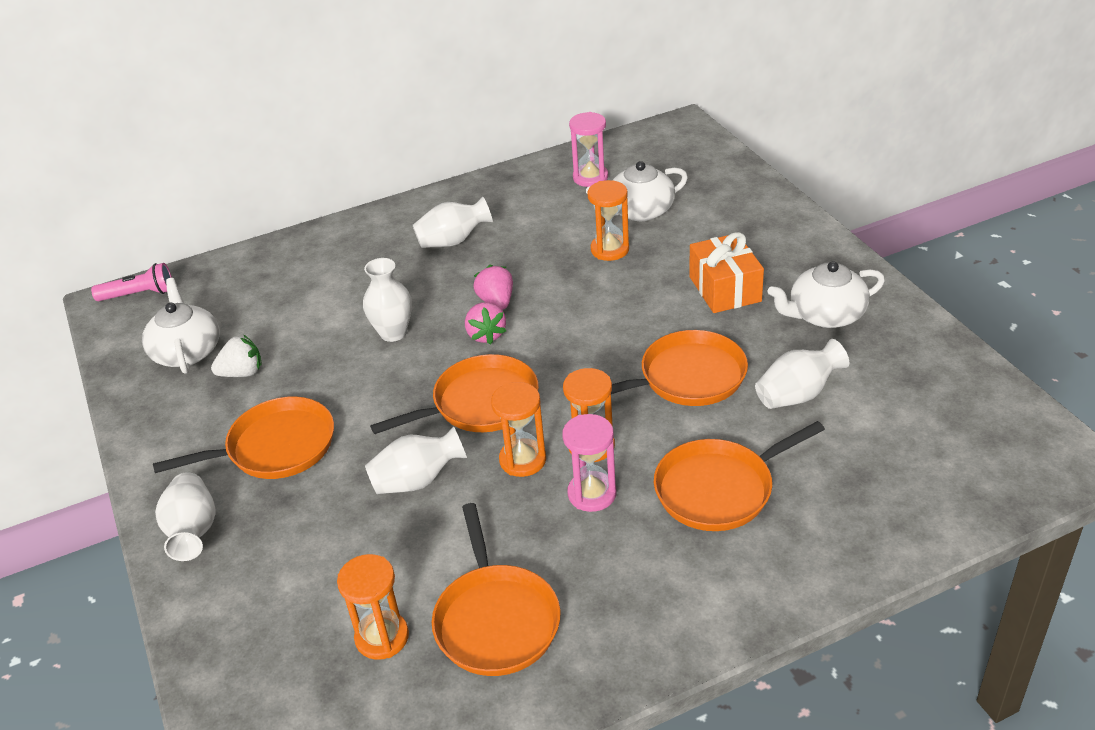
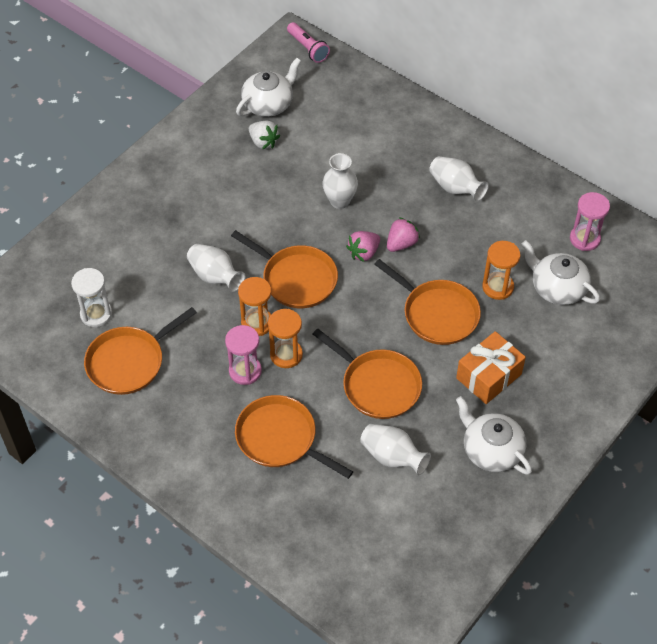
camera: 60 degrees right, 15 degrees up
orange pan [153,396,334,479] -> orange pan moved to [374,259,481,345]
white vase [155,472,216,561] -> none
orange hourglass [337,554,409,660] -> white hourglass [71,268,112,327]

